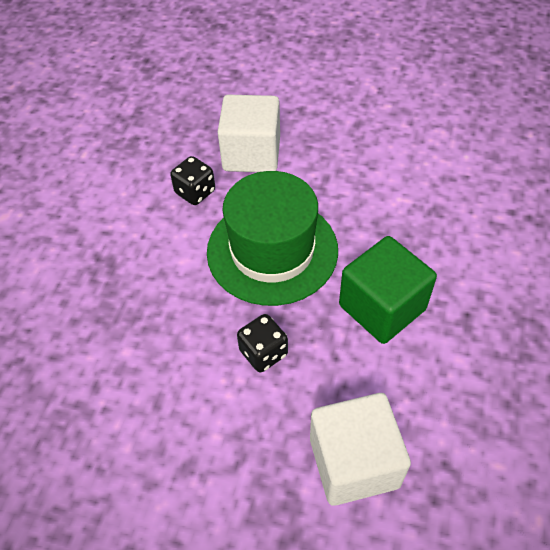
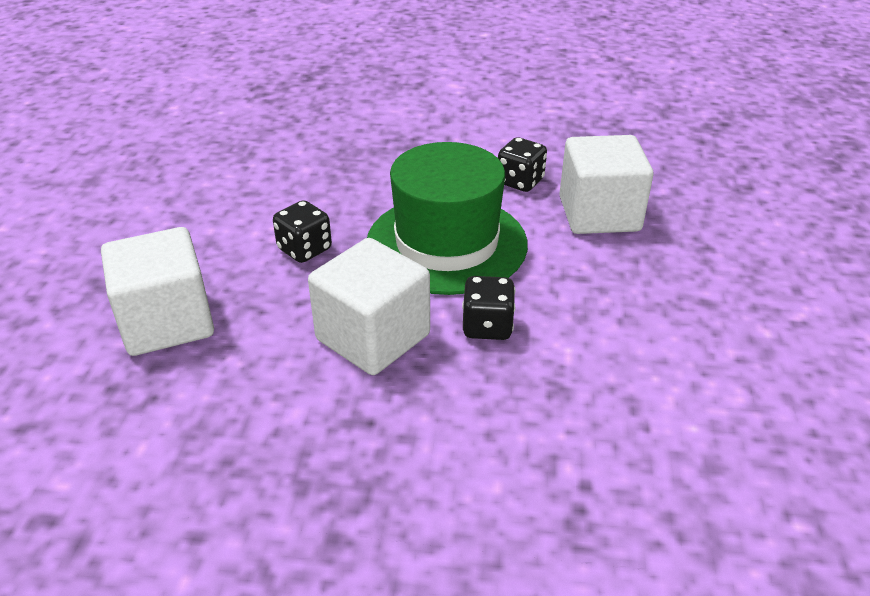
camera: 80 degrees right, 15 degrees down
green cube [339,236,437,344] -> white cube [308,238,430,375]
none -> black dice [462,276,515,340]

